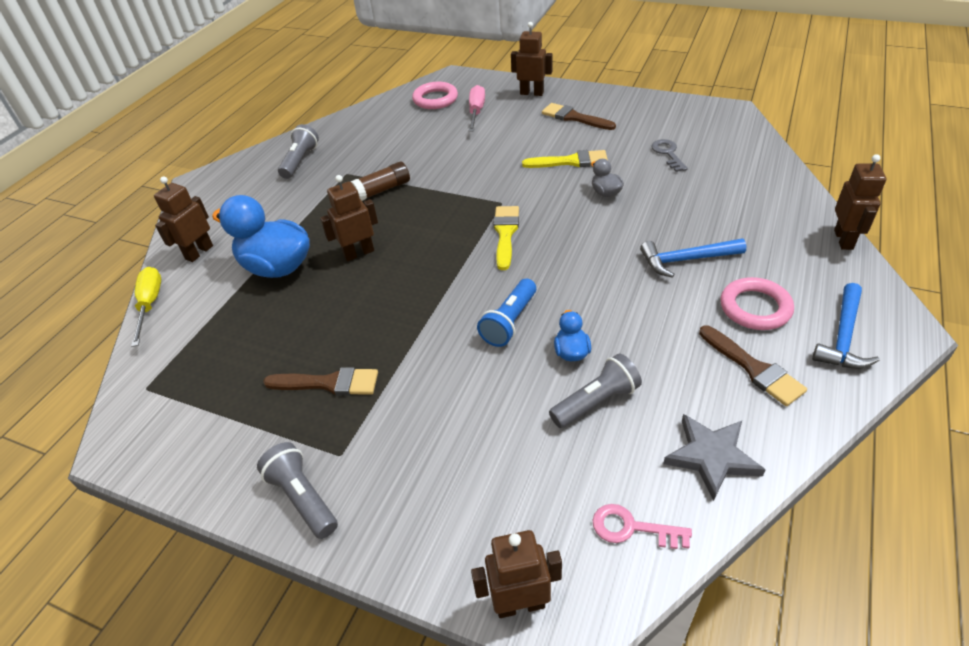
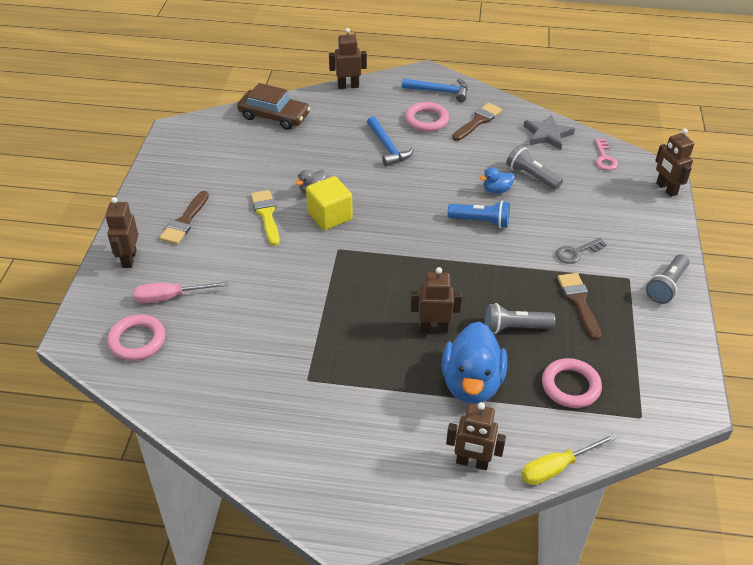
camera: 110 degrees left, 0 degrees up
grey flashlight [278,124,319,179] -> grey flashlight moved to [484,303,555,334]
brown robot [320,175,378,261] -> brown robot turned 135 degrees clockwise [411,267,462,333]
brown glue stick [351,162,410,201] -> none
yellow brush [494,206,519,270] -> none
grey key [651,139,688,172] -> grey key moved to [556,238,607,264]
none -> brown car [237,83,310,130]
none -> yellow cube [306,176,353,230]
none -> pink ring [542,358,602,408]

